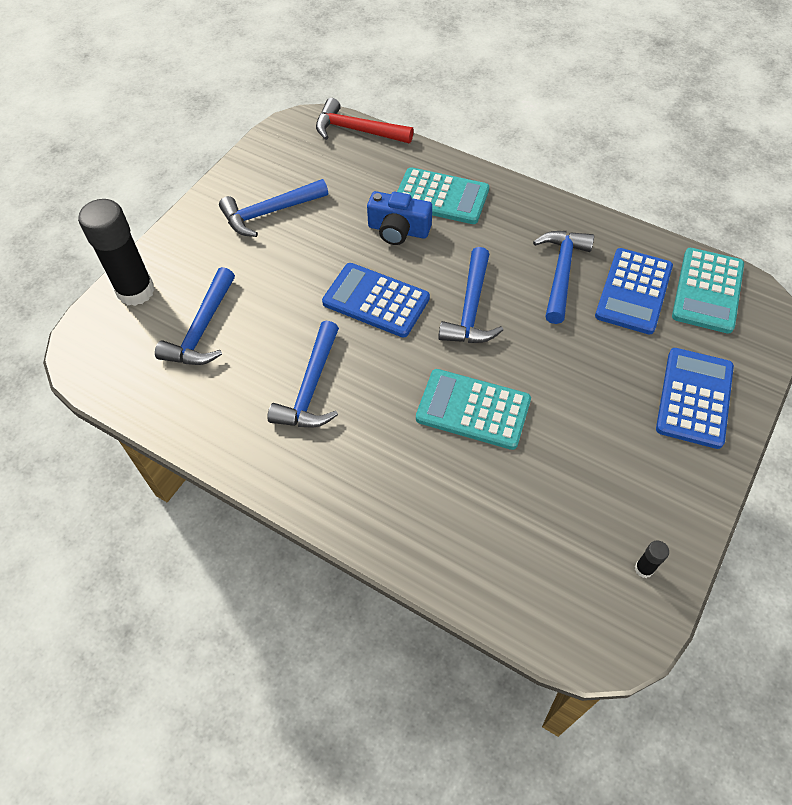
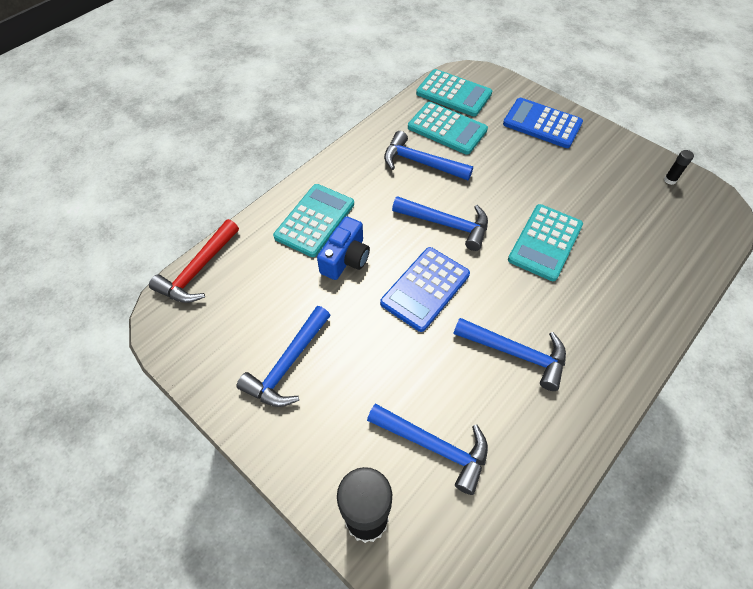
camera: 80 degrees left, 0 degrees up
blue hammer [219,179,328,237] -> blue hammer turned 45 degrees clockwise [236,306,331,407]
blue calculator [595,248,673,335] -> turquoise calculator [408,102,488,155]

